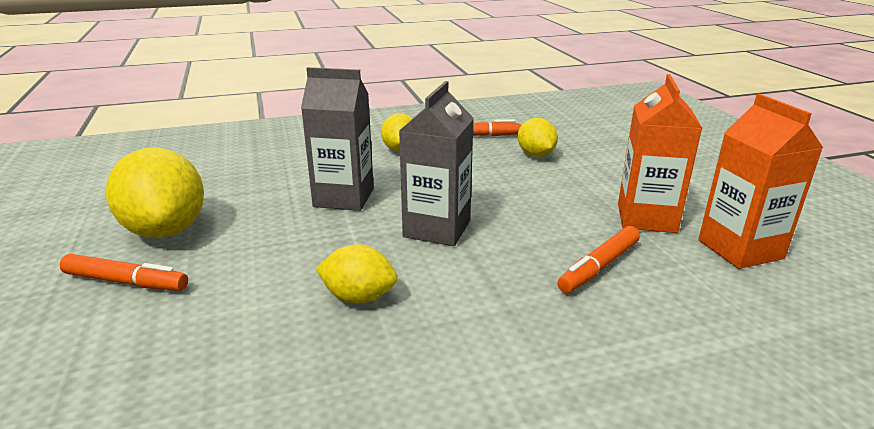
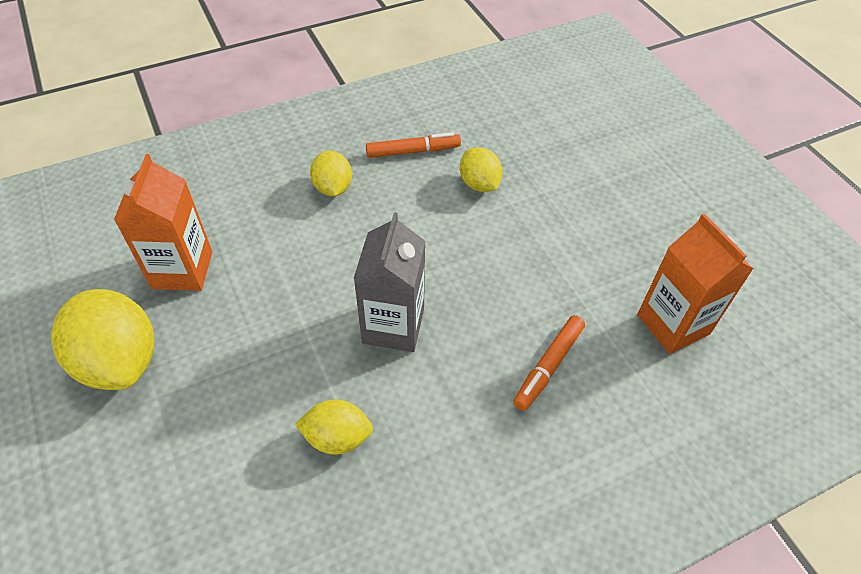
camera: 10 degrees left, 25 degrees up
orange marker [60,254,188,291] -> none
grey carton [301,67,374,211] -> none
orange carton [618,74,702,233] -> orange carton moved to [114,154,212,291]

